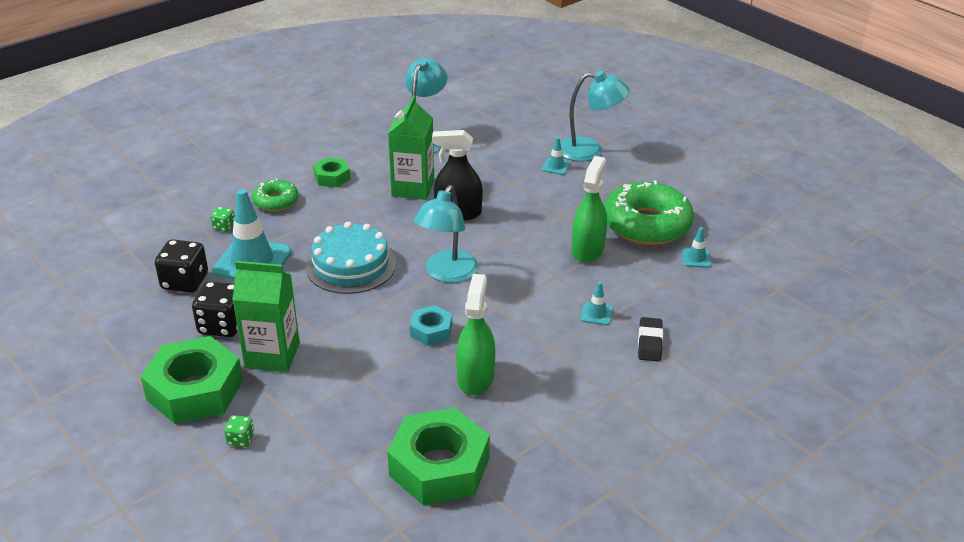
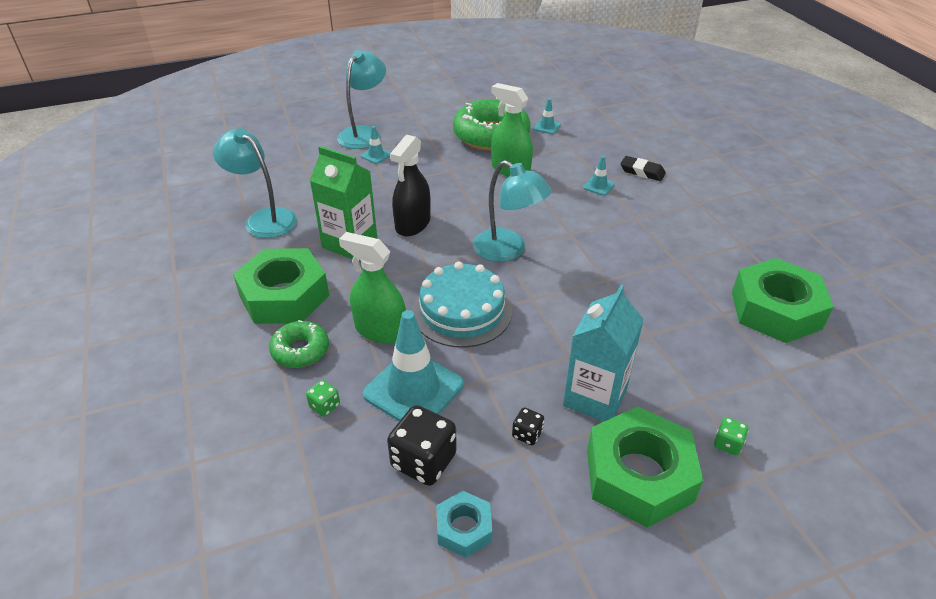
camera: 70 degrees left, 5 degrees up
black dice [192,281,238,337] -> black dice [512,407,544,445], size x0.50
green carton [232,261,300,372] -> turquoise carton [563,285,644,422]
green nut [313,158,350,187] -> green nut [233,248,329,324], size x1.97
turquoise nut [410,305,452,346] -> turquoise nut moved to [437,491,493,558]
green spray bottle [456,274,495,395] -> green spray bottle moved to [339,232,406,344]

